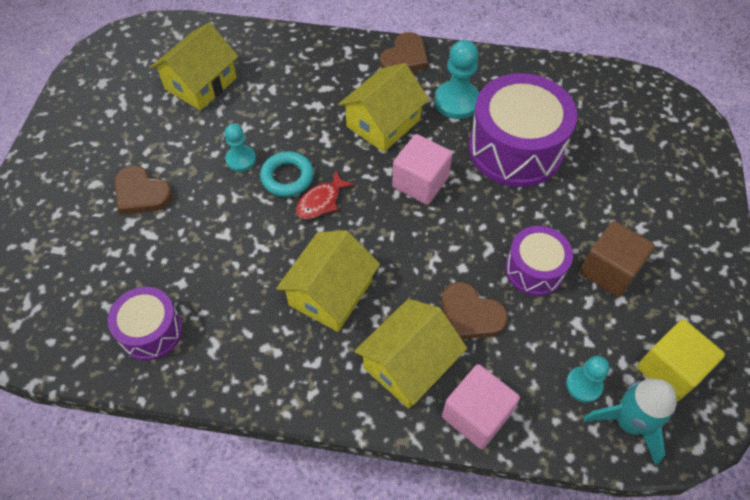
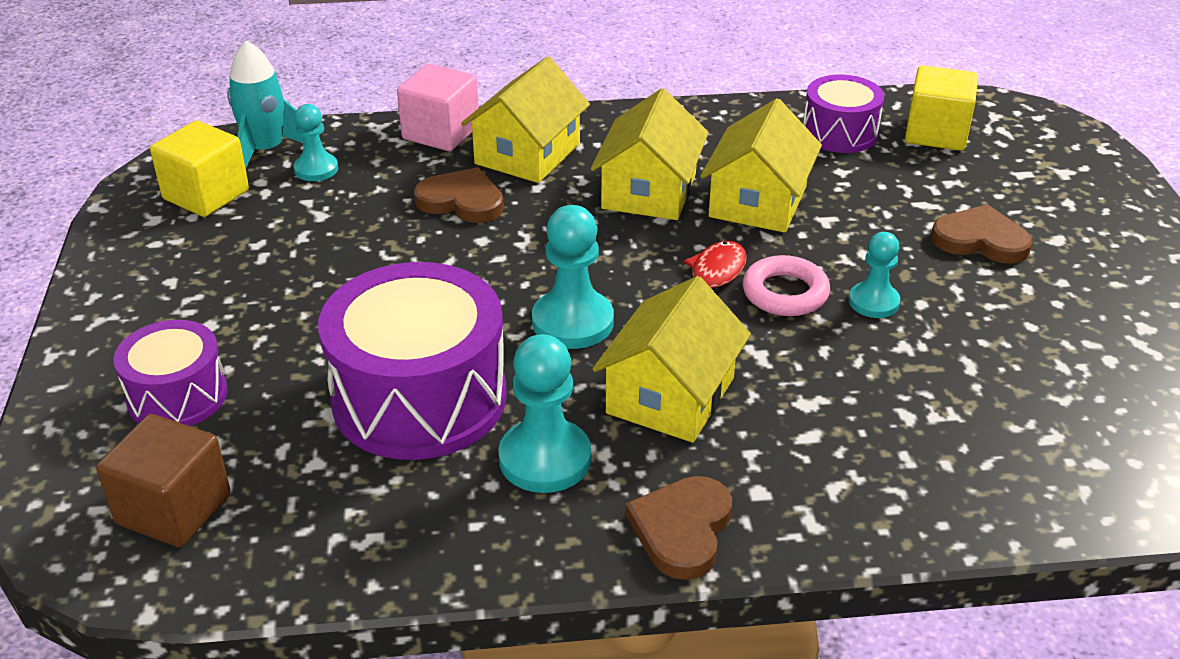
camera: 165 degrees right, 20 degrees down
yellow house [150,22,238,111] -> yellow house moved to [700,99,822,233]
turquoise ring [260,151,314,197] -> pink ring [743,255,830,316]
pink cube [392,134,453,205] -> turquoise pawn [532,205,614,349]
purple drum [505,226,573,296] -> purple drum moved to [114,320,228,426]
brown cube [580,221,655,297] -> brown cube moved to [96,414,231,547]
none -> yellow cube [905,65,978,151]

